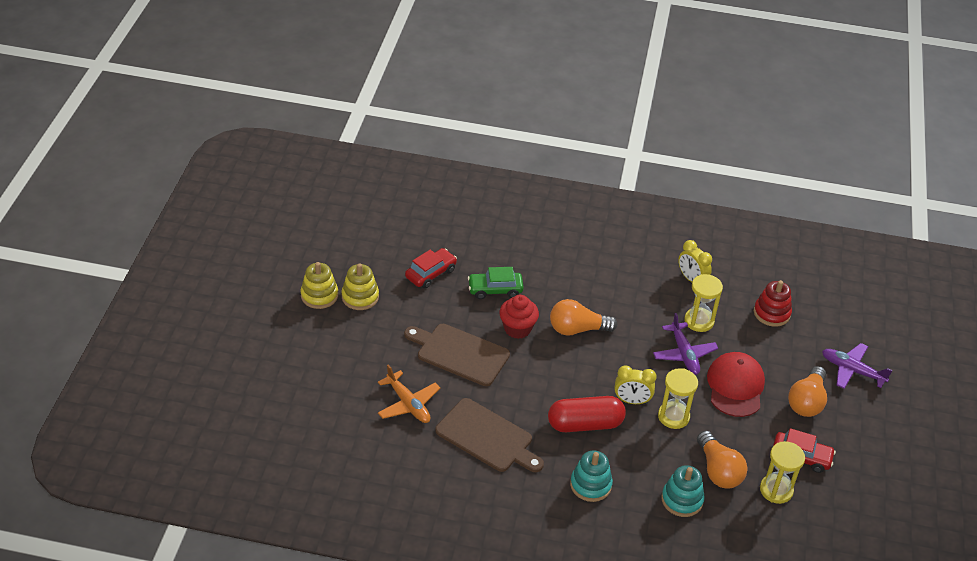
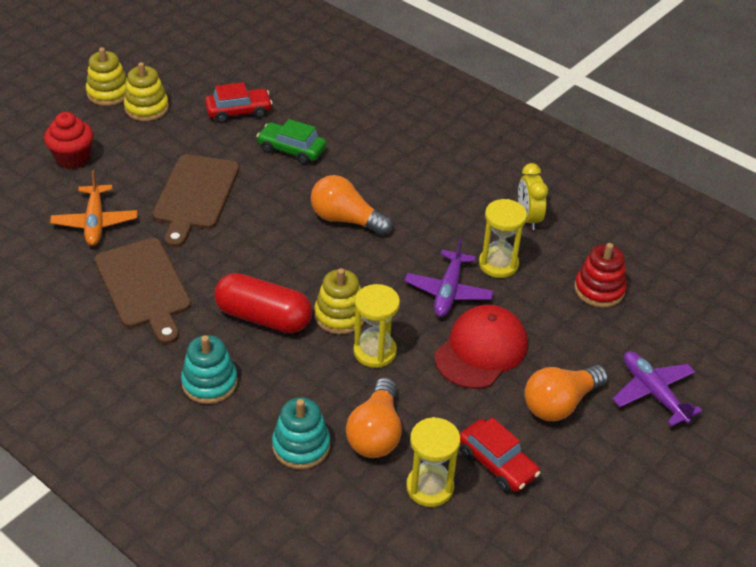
camera: 30 degrees right, 0 degrees up
brown cutting board [404,324,510,386] -> brown cutting board turned 135 degrees counterclockwise [152,154,239,247]
red cupcake [499,295,539,339] -> red cupcake moved to [44,112,93,169]
yellow clock [614,365,657,404] -> yellow stacking toy [314,268,365,334]

